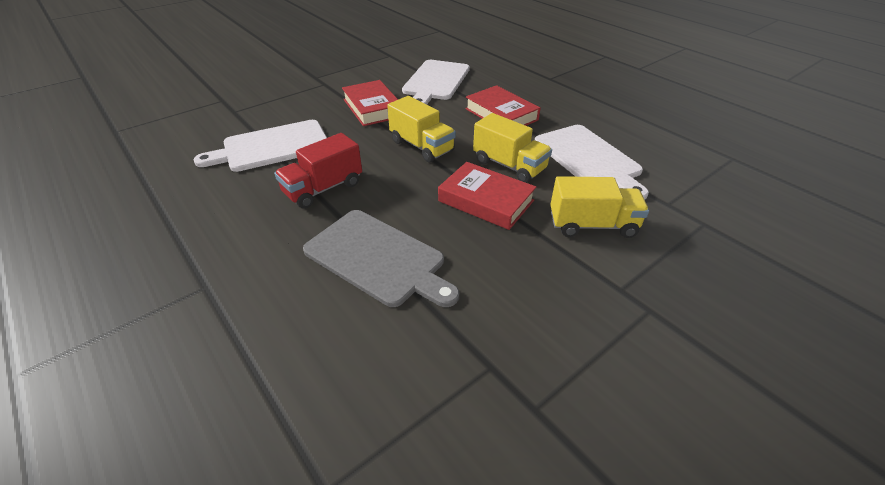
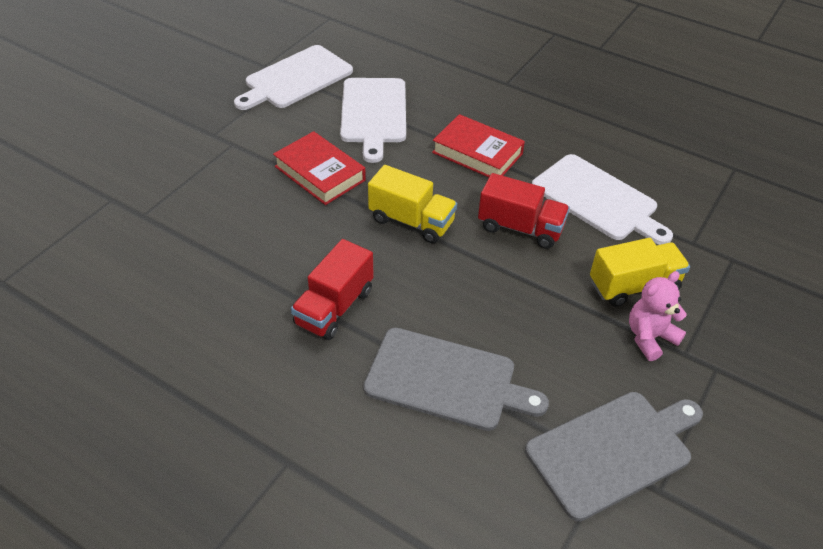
camera: 20 degrees left, 5 degrees up
white cutting board [194,120,327,172] -> white cutting board moved to [234,45,353,110]
red book [438,162,536,230] -> none
yellow truck [473,113,552,183] -> red truck [478,173,570,249]
none -> grey cutting board [525,392,703,521]
none -> pink teddy bear [629,271,687,361]

